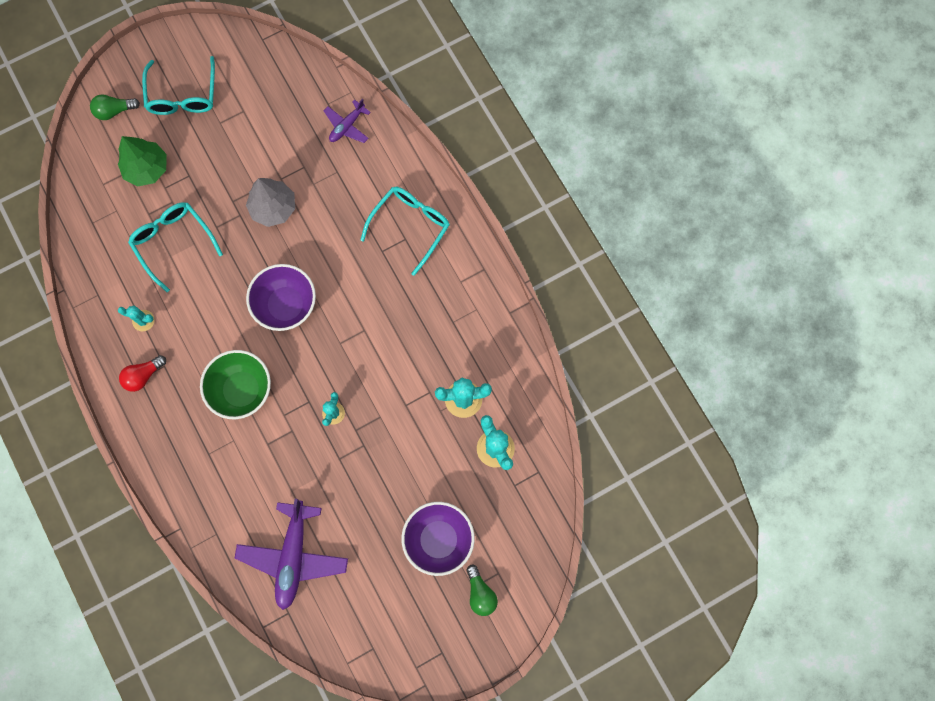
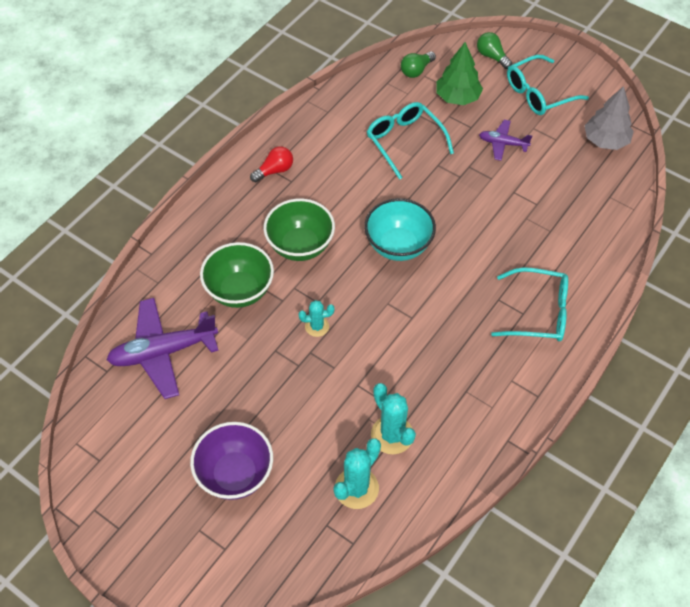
camera: 65 degrees right, 20 degrees down
turquoise cactus [118,306,155,331] -> none
red light bulb [119,355,166,392] -> red light bulb turned 120 degrees clockwise [250,147,293,182]
turquoise glasses [128,202,223,292] -> turquoise glasses turned 60 degrees counterclockwise [367,102,454,180]
grey tree [246,178,295,227] -> grey tree moved to [584,86,634,150]
purple bowl [246,264,316,331] -> turquoise bowl [364,198,436,261]
purple plane [324,99,371,143] -> purple plane moved to [479,120,532,161]
green light bulb [466,565,498,616] -> green light bulb moved to [401,51,436,78]
none -> green bowl [200,242,274,308]

